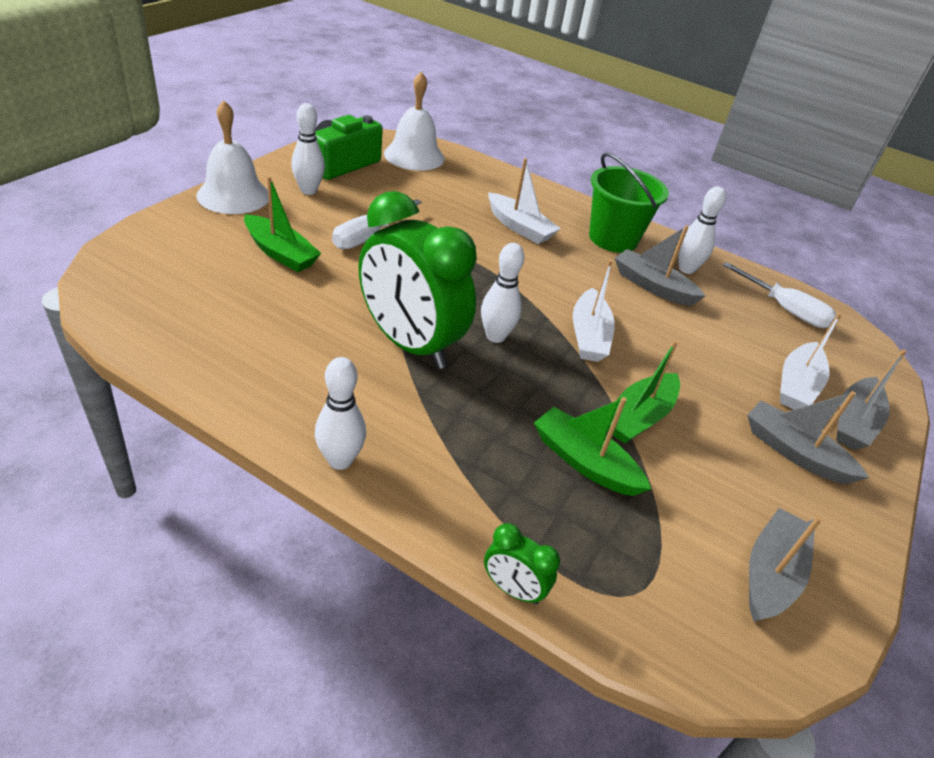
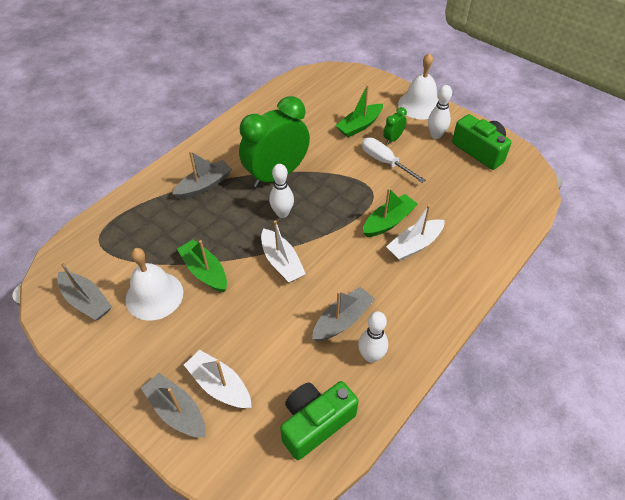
camera: 105 degrees right, 10 degrees up
white bowling pin [315,357,366,470] -> none
white bell [384,71,445,171] -> white bell moved to [126,248,183,321]
green clock [484,523,560,605] -> green clock moved to [383,107,407,144]
green boat [534,397,651,496] -> green boat moved to [363,188,418,237]
white boat [573,260,615,362] -> white boat turned 135 degrees counterclockwise [261,220,306,283]
green bucket [589,152,669,253] -> none
white screwdriver [723,262,836,328] -> green camera [280,381,359,460]
grey boat [747,391,869,484] -> grey boat moved to [172,151,232,199]

